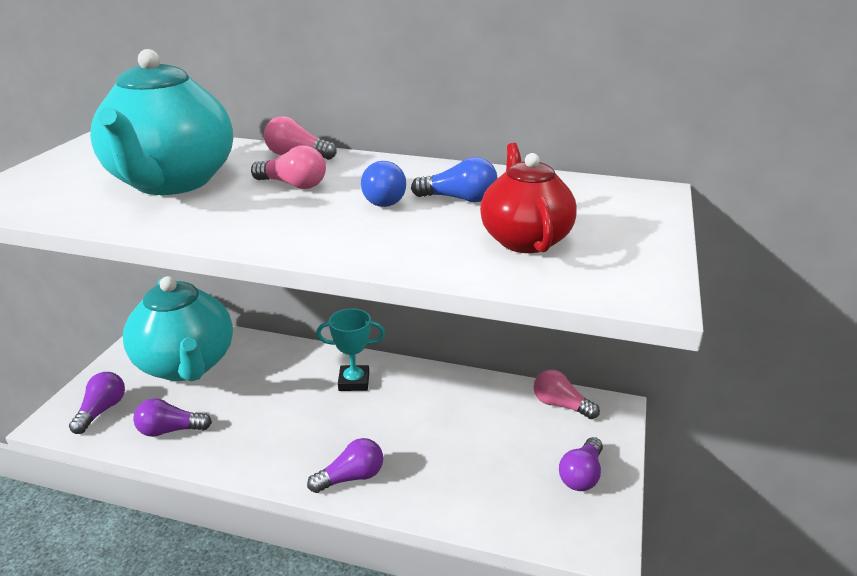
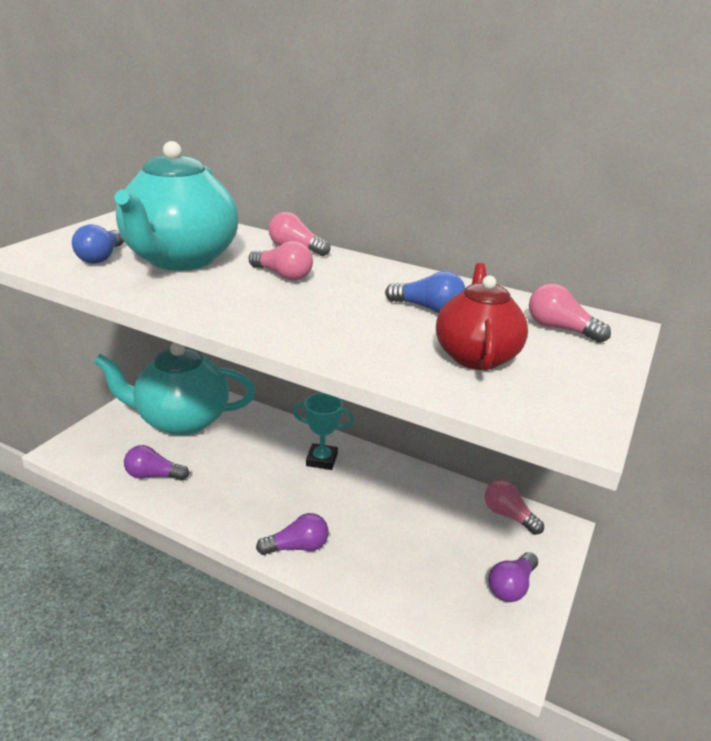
camera: 10 degrees right, 0 degrees up
purple light bulb [69,372,125,434] -> none
turquoise teapot [123,276,233,381] -> turquoise teapot turned 105 degrees clockwise [94,343,256,436]
blue light bulb [361,161,406,207] -> blue light bulb moved to [72,224,124,264]
none -> pink light bulb [529,284,611,343]

